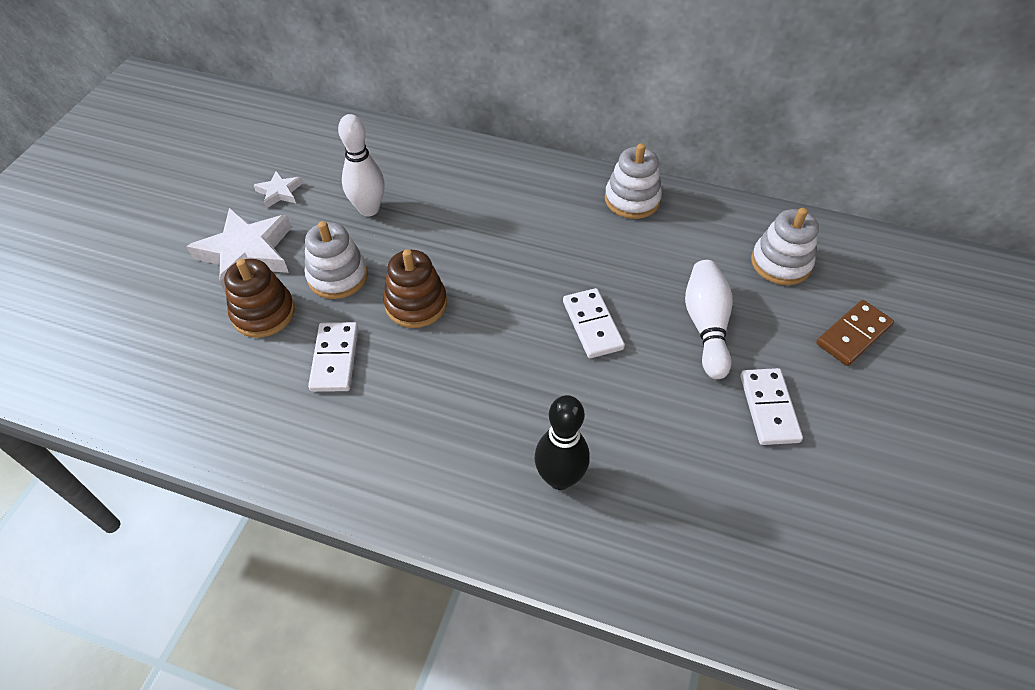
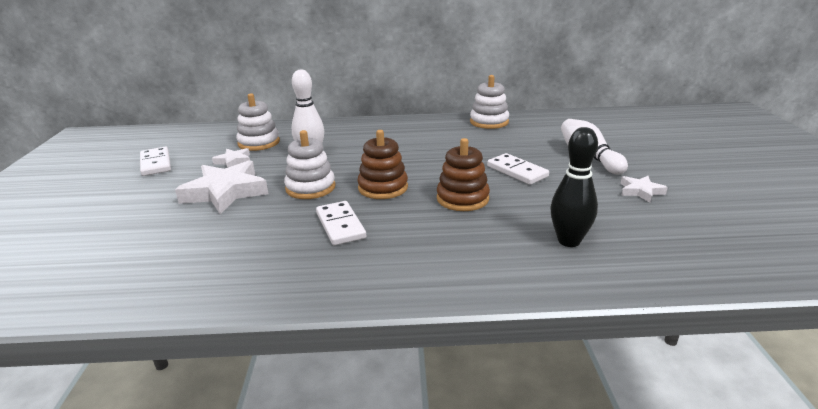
camera: 20 degrees left, 25 degrees down
brown stacking toy [224,259,295,338] -> brown stacking toy moved to [437,138,490,211]
white domino [740,368,803,445] -> white domino moved to [140,147,171,176]
white stacking toy [751,208,819,285] -> white stacking toy moved to [236,93,280,151]
brown domino [816,300,894,366] -> none
none -> white star [621,176,668,203]

